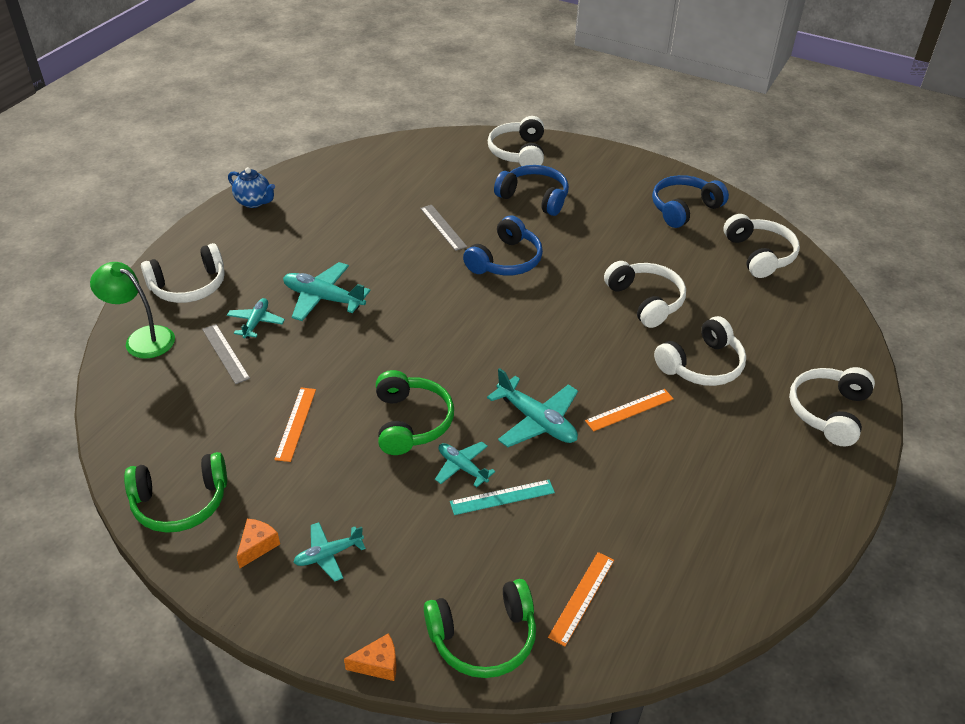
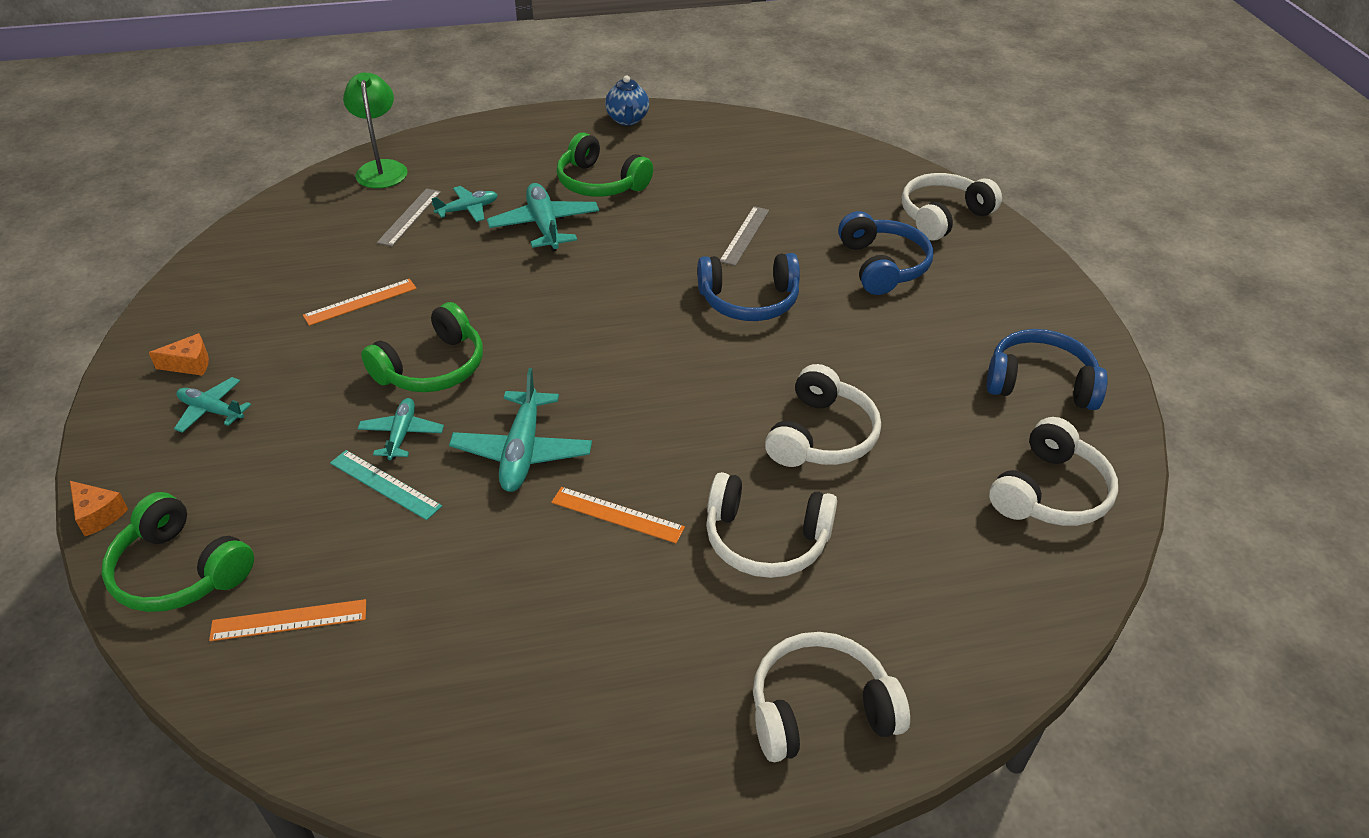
camera: 50 degrees right, 0 degrees up
green headphones [124,452,227,533] -> green headphones moved to [557,132,653,197]
white headphones [141,243,225,303] -> none

